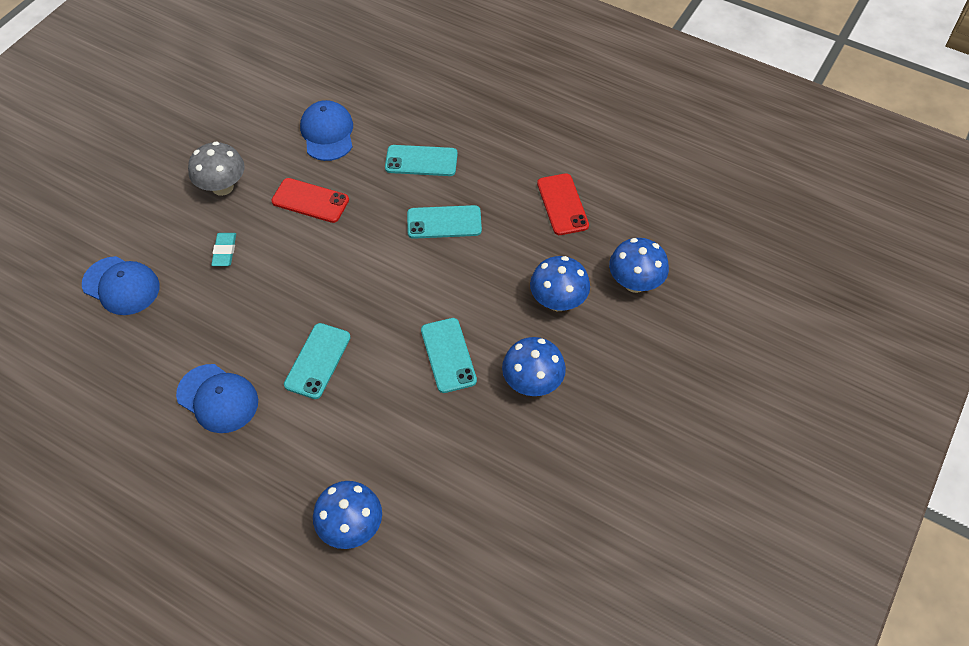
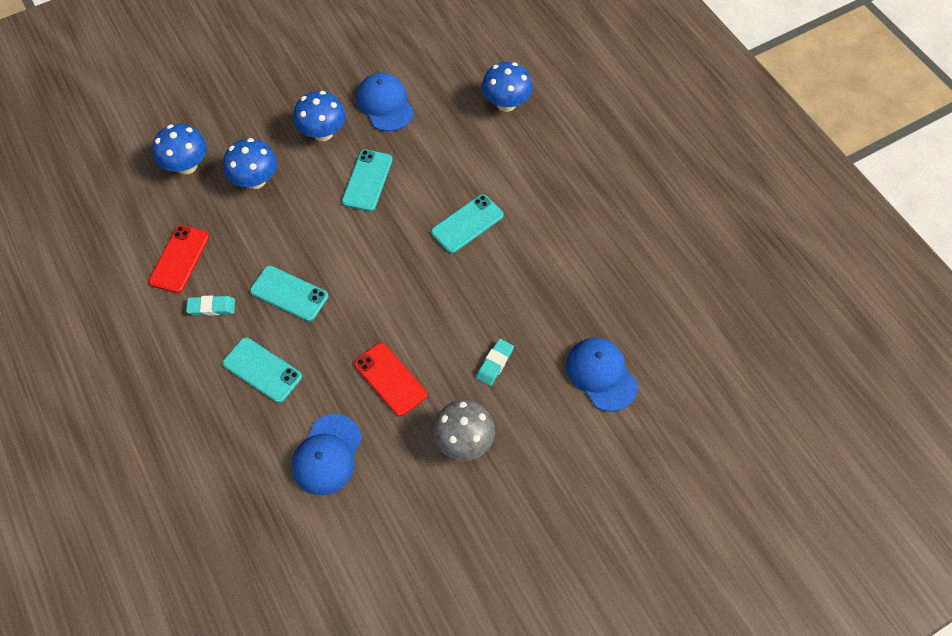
camera: 150 degrees left, 5 degrees up
blue cap [176,364,258,433] -> blue cap moved to [357,73,414,132]
none -> turquoise eraser [186,295,235,316]

